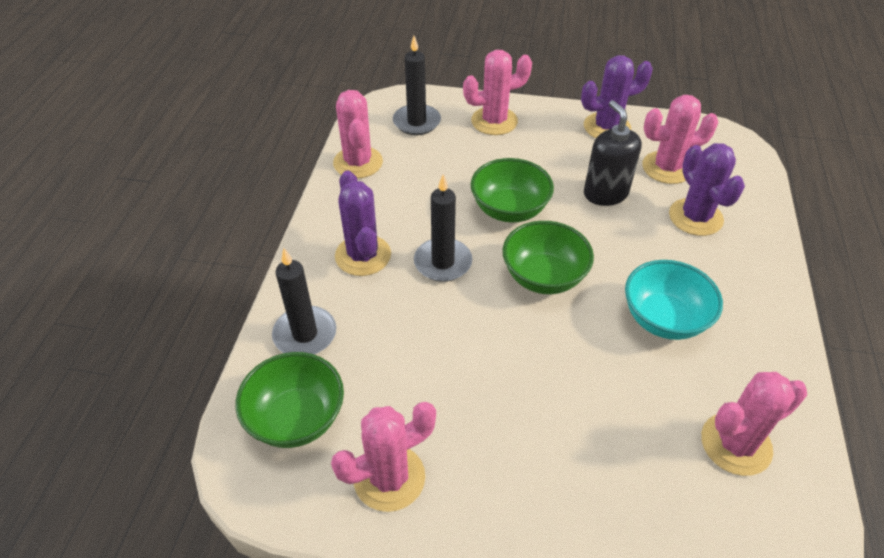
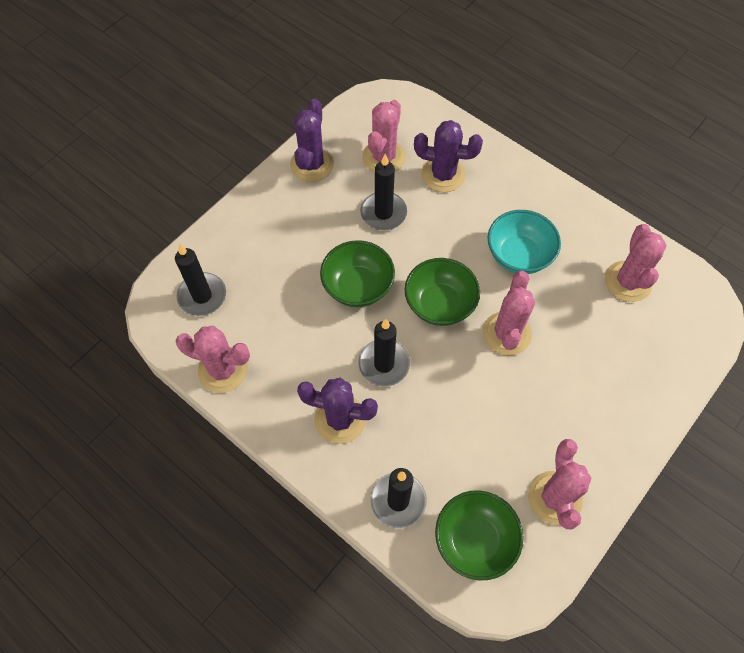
camera: 60 degrees left, 15 degrees up
pink cactus [463,50,532,135] -> pink cactus moved to [483,271,535,356]
black soap dispenser [584,100,642,206] -> black candle [360,154,407,230]

